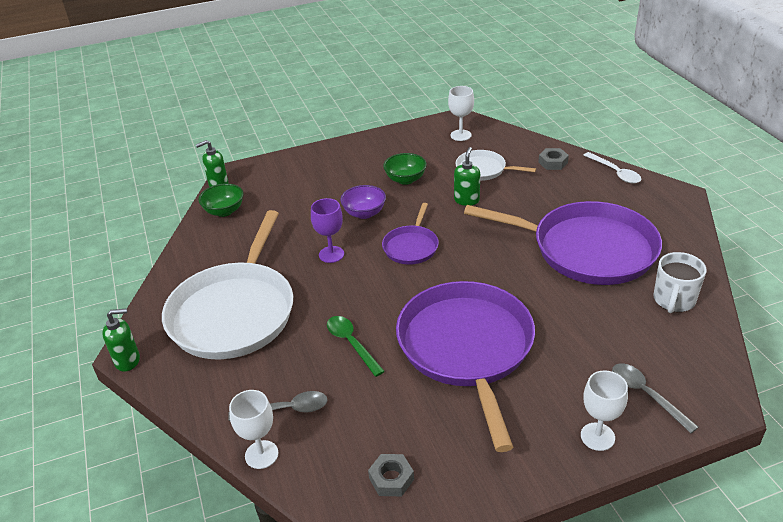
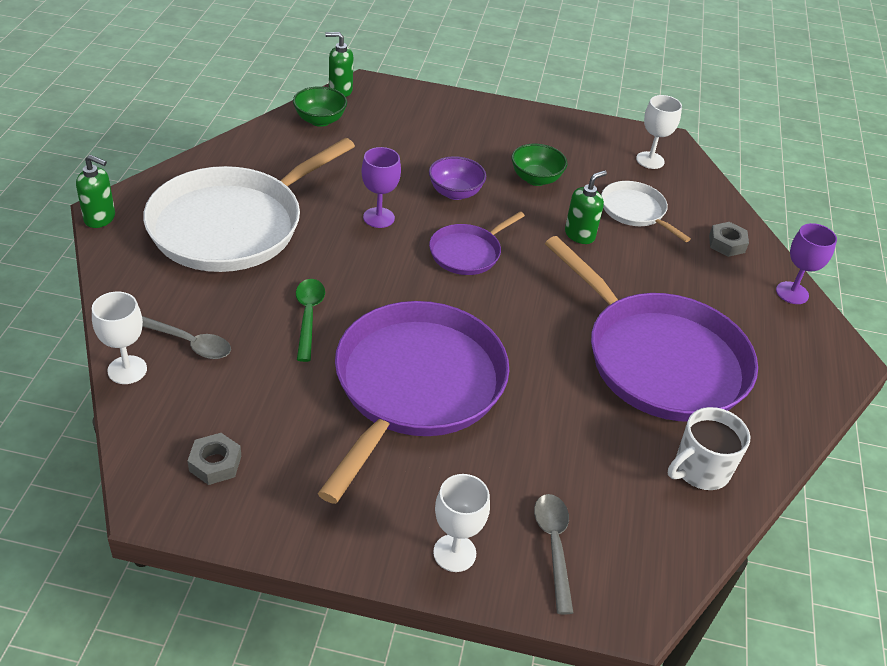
camera: 25 degrees right, 5 degrees up
white spoon [584,152,641,183] -> purple goblet [776,223,837,304]

